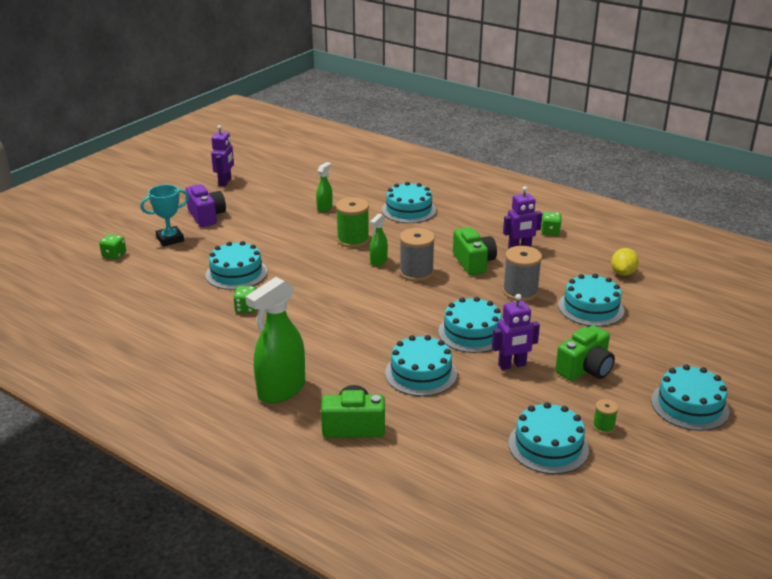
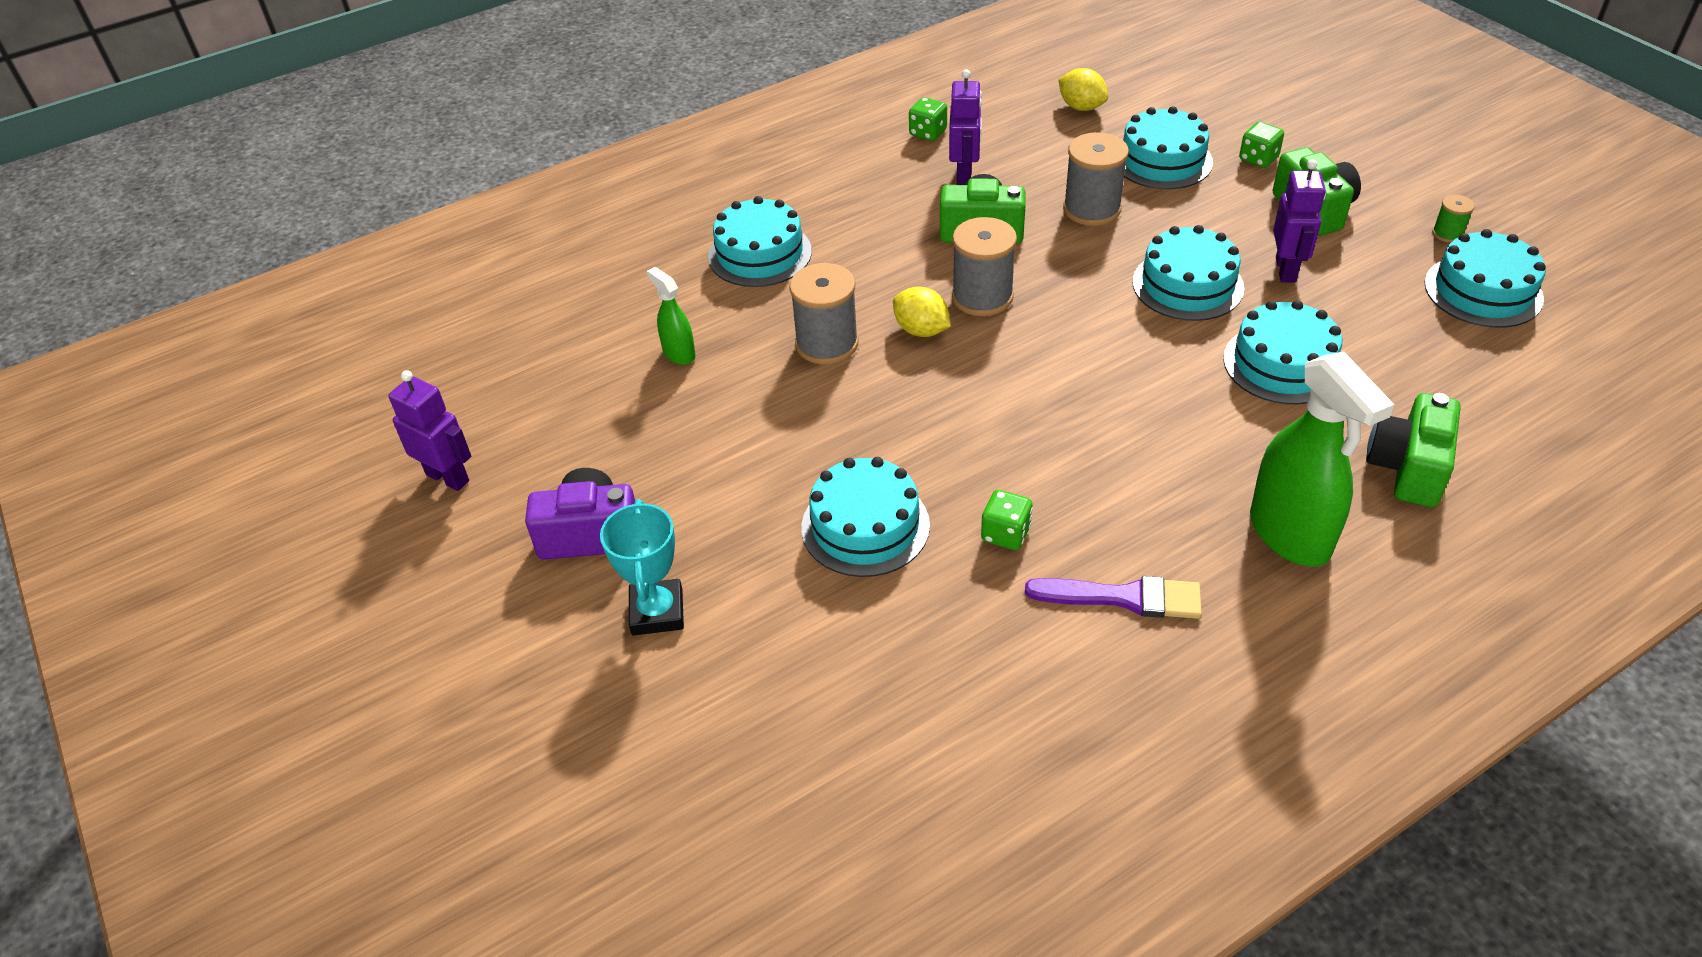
camera: 65 degrees left, 15 degrees up
green dice [99,234,126,260] -> green dice moved to [1239,122,1284,168]
green spool [336,197,369,248] -> grey spool [789,263,858,365]
green spray bottle [370,214,388,266] -> yellow lemon [893,287,951,337]
turquoise cake [651,364,730,431] -> none
none -> purple brush [1025,576,1202,619]

